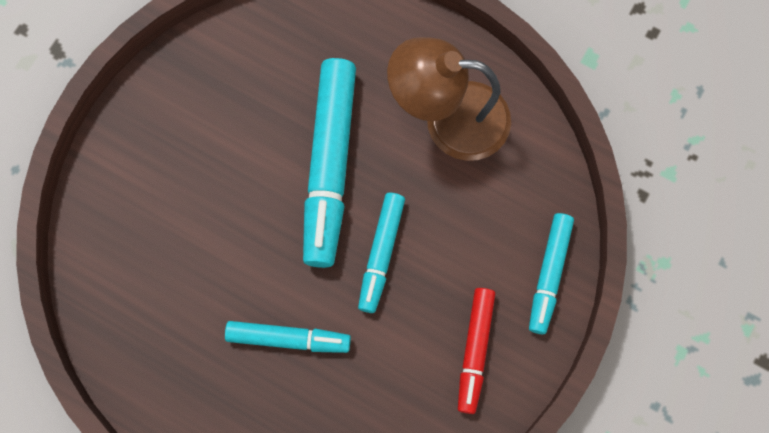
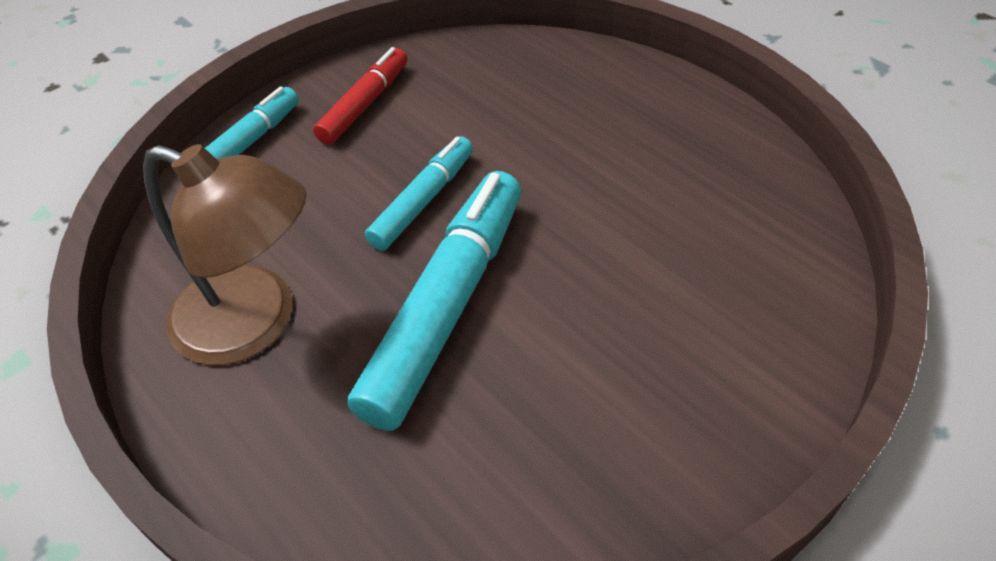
camera: 160 degrees left, 25 degrees down
turquoise marker [225,321,351,353] -> none

